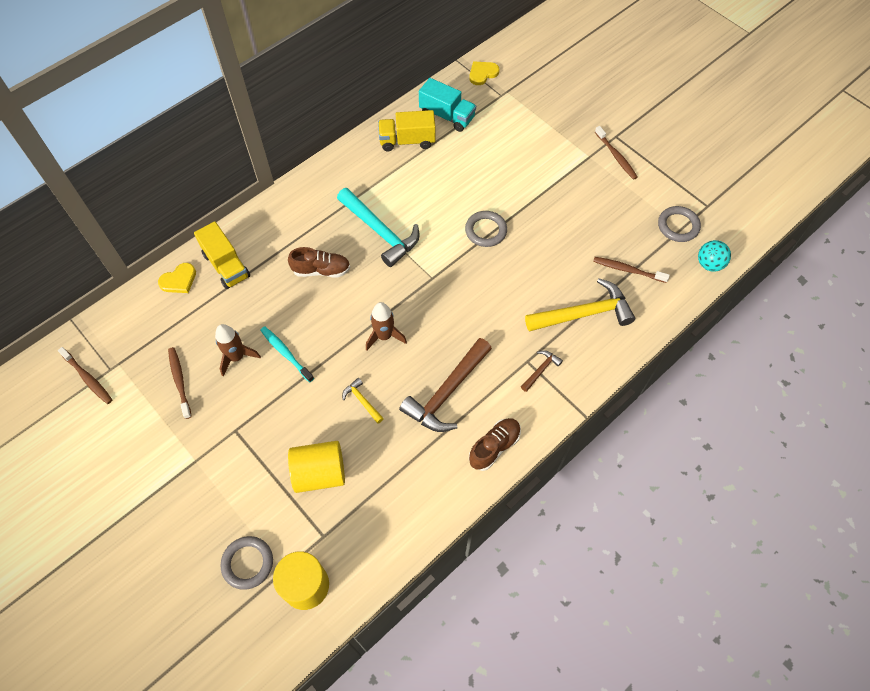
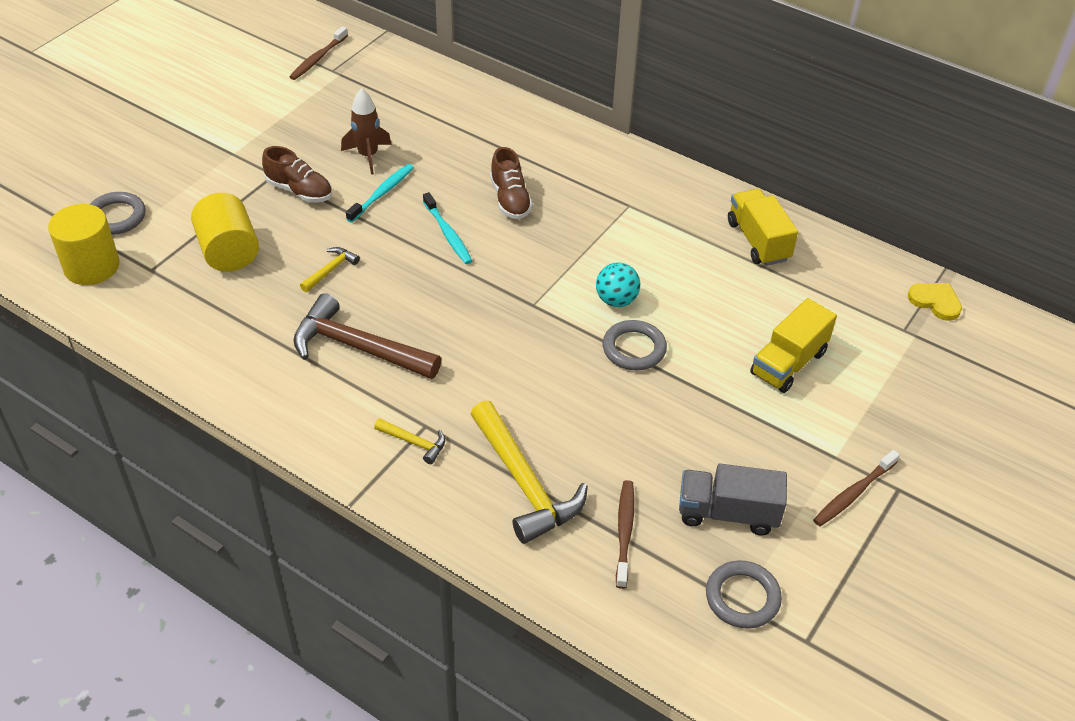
camera: 75 degrees right, 15 degrees down
yellow heart [158,263,196,293] -> none
brown toothbrush [168,347,192,419] -> none
yellow truck [194,221,250,289] -> yellow truck moved to [750,298,837,393]
turquoise hammer [337,188,420,267] -> none
brown rocket [366,302,407,350] -> none
turquoise truck [419,78,476,132] -> none
brown shoe [469,418,521,471] -> brown shoe moved to [262,146,332,203]
brown hammer [521,350,563,392] -> yellow hammer [374,418,445,464]
turquoise ball [698,240,731,272] -> turquoise ball moved to [596,263,640,307]
none -> turquoise toothbrush [423,192,472,264]
none -> grey truck [679,464,787,535]

